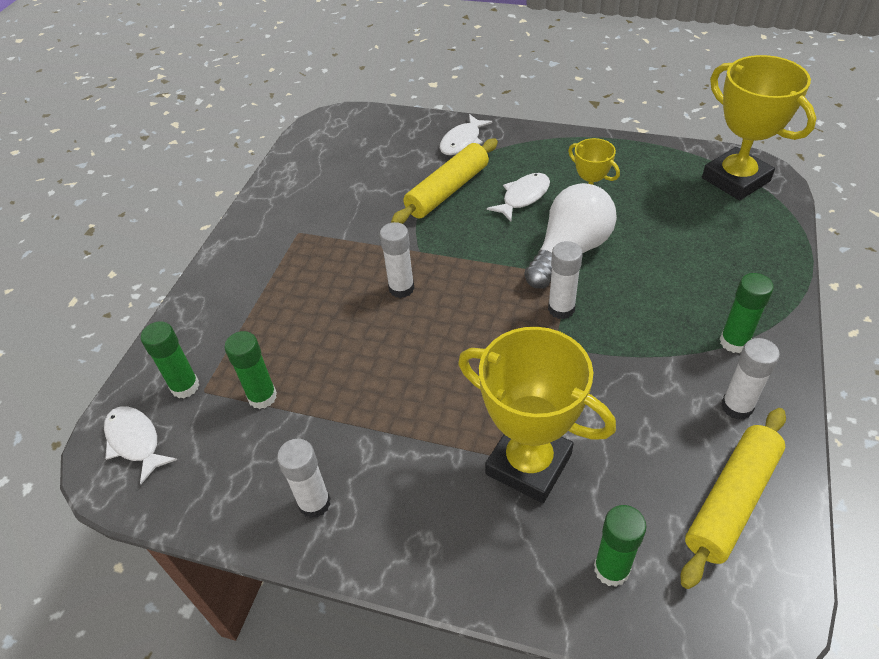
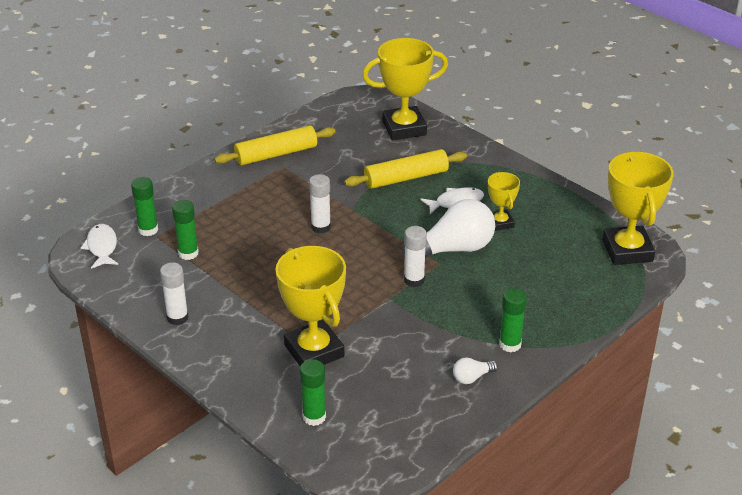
camera: 25 degrees right, 10 degrees down
white fish [440,114,493,155] -> none
yellow rolling pin [681,408,786,589] -> yellow rolling pin moved to [214,125,336,166]
white glue stick [721,338,780,420] -> white light bulb [453,357,498,384]
none -> yellow trophy [362,38,448,140]

